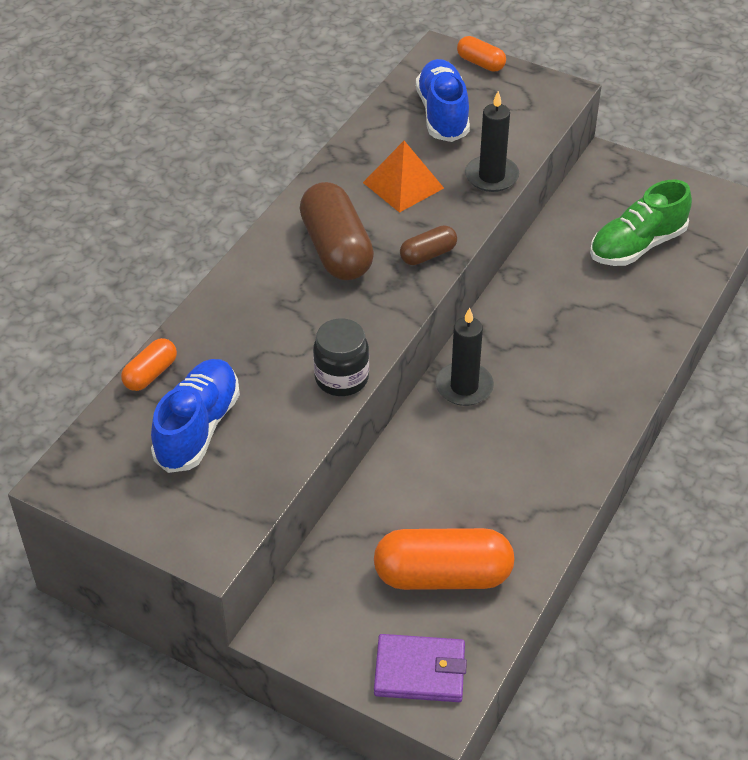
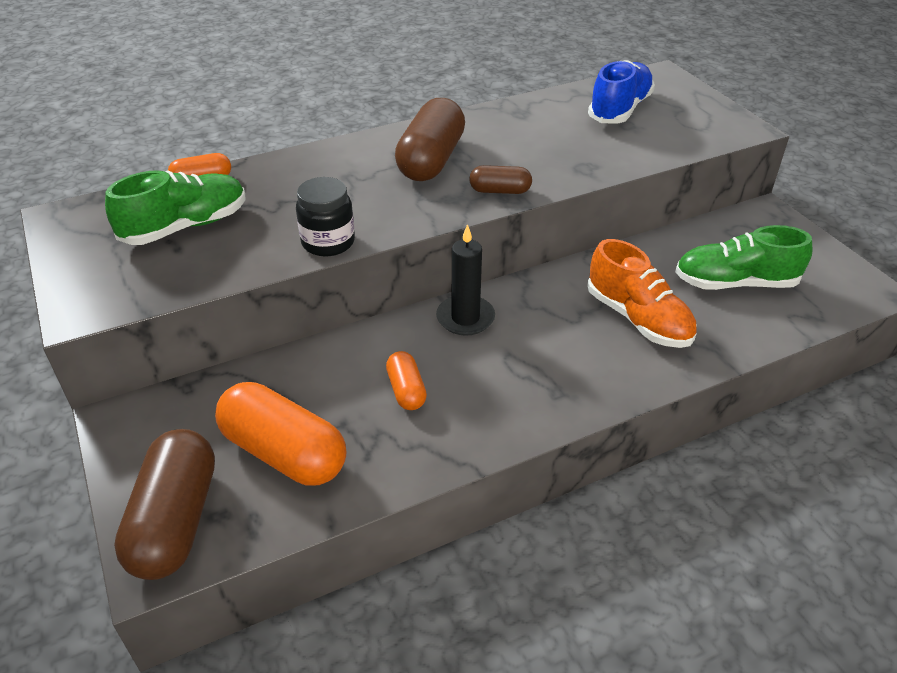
camera: 35 degrees right, 5 degrees down
blue shoe [151,359,240,473] -> green shoe [105,170,245,245]
orange pyramid [363,141,444,213] -> none
purple wallet [374,634,467,702] -> brown capsule [114,429,215,580]
orange capsule [457,36,506,72] -> orange capsule moved to [386,351,427,410]
black candle [465,91,519,192] -> none
none -> orange shoe [587,239,697,348]

